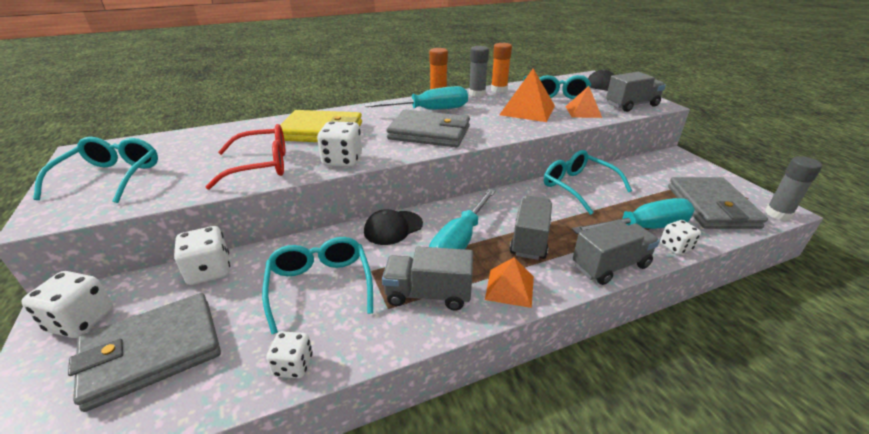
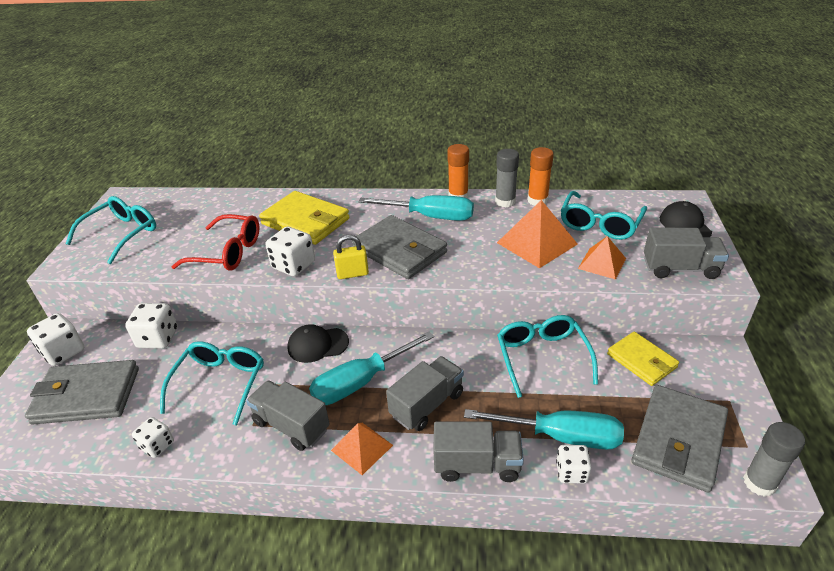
camera: 30 degrees right, 5 degrees up
none -> yellow padlock [333,235,369,279]
none -> yellow wallet [607,331,679,386]

